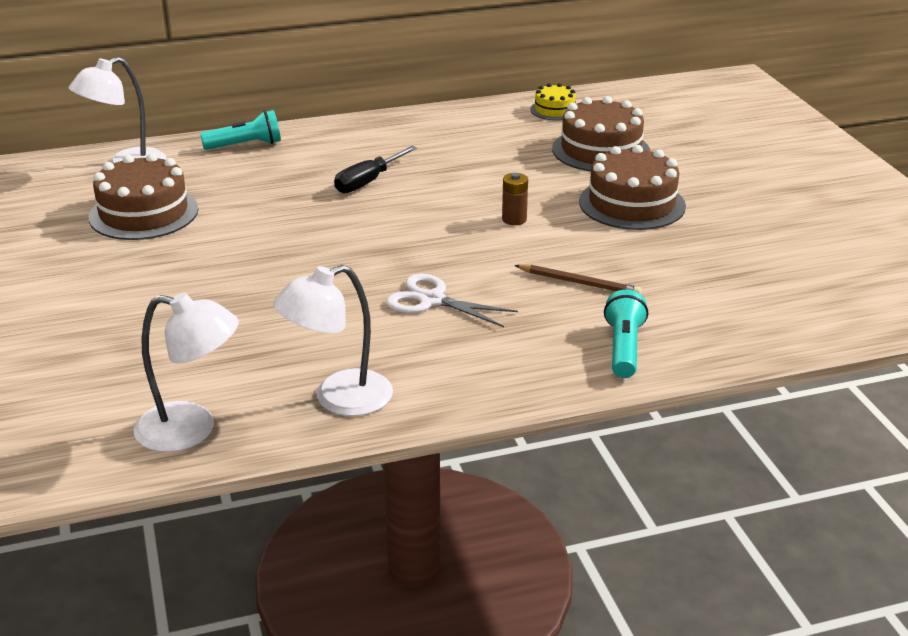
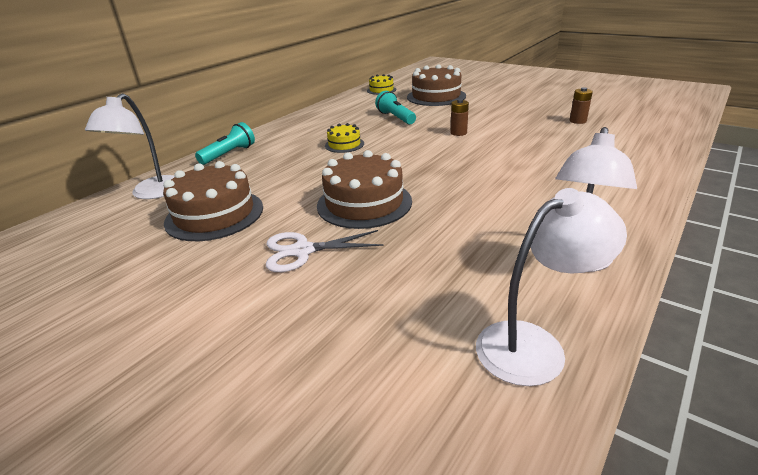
camera: 35 degrees left, 0 degrees up
black screwdriver [334,146,417,193] -> yellow cake [325,123,364,153]
white scissors [386,274,518,327] -> white scissors moved to [266,230,383,272]
brown pencil [514,264,642,294] -> none
brown cake [579,145,686,230] -> brown cake moved to [317,150,412,229]
turquoise flashlight [604,290,648,378] -> turquoise flashlight moved to [375,91,416,124]
none -> brown battery [570,87,593,124]

